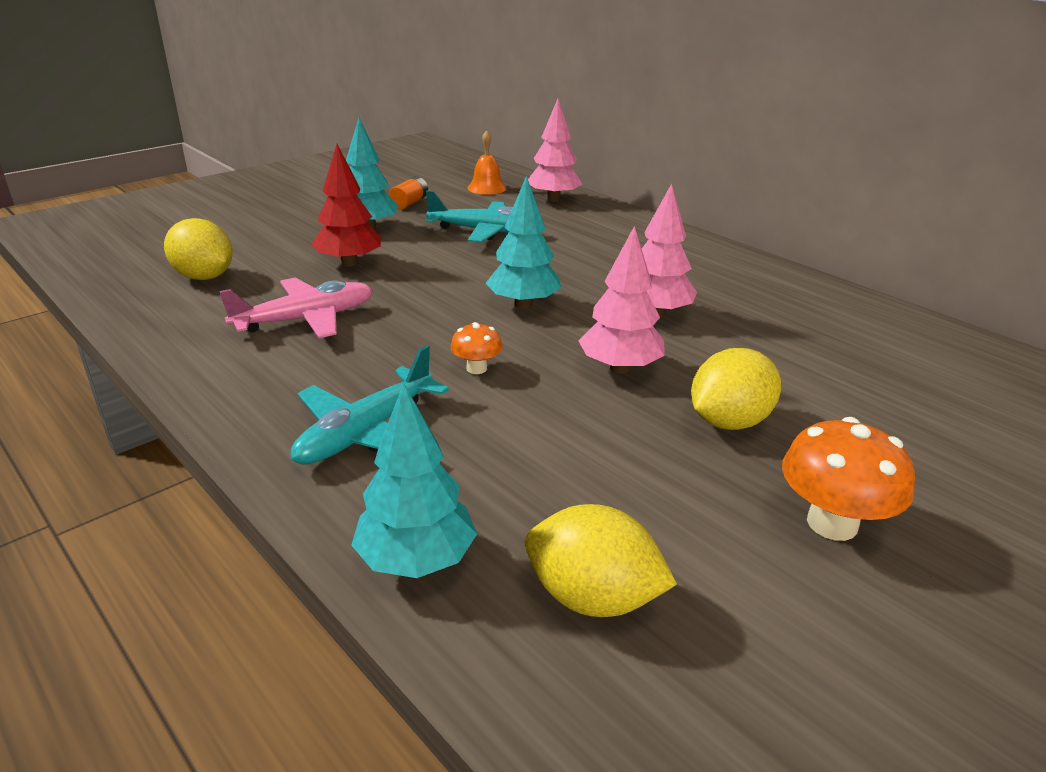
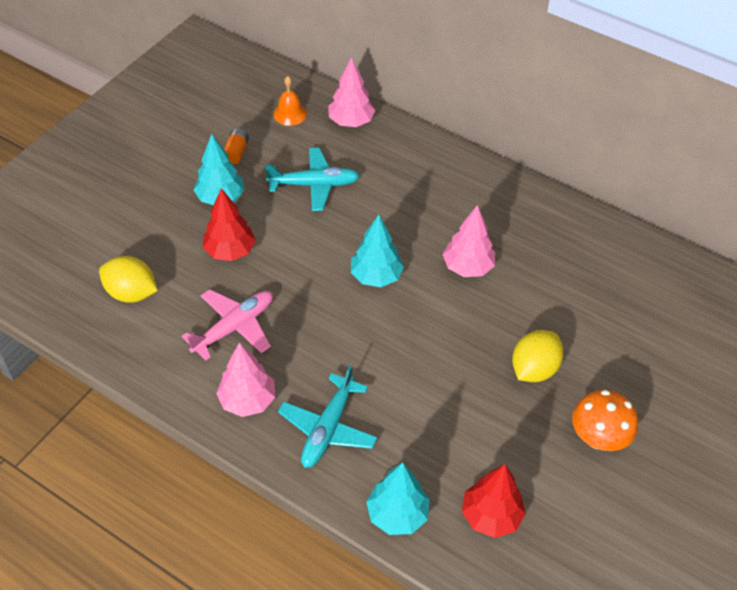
camera: 15 degrees left, 20 degrees up
orange mushroom [451,322,502,374] -> none
yellow lemon [525,504,677,617] -> red tree [462,464,526,538]
pink tree [579,226,664,374] -> pink tree moved to [216,343,275,417]

